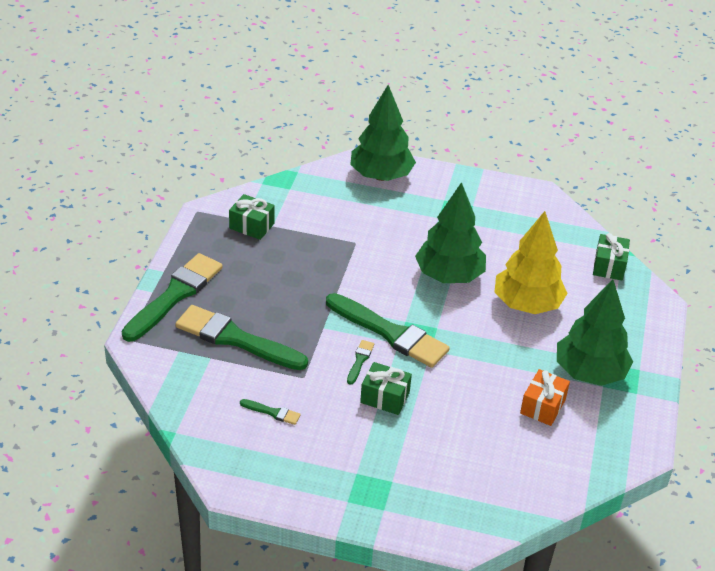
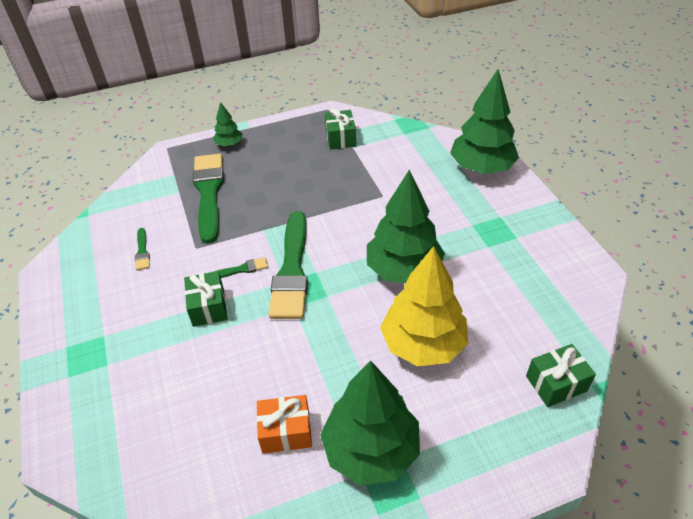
camera: 60 degrees right, 5 degrees up
green brush [122,253,223,342] -> green tree [213,102,243,147]

